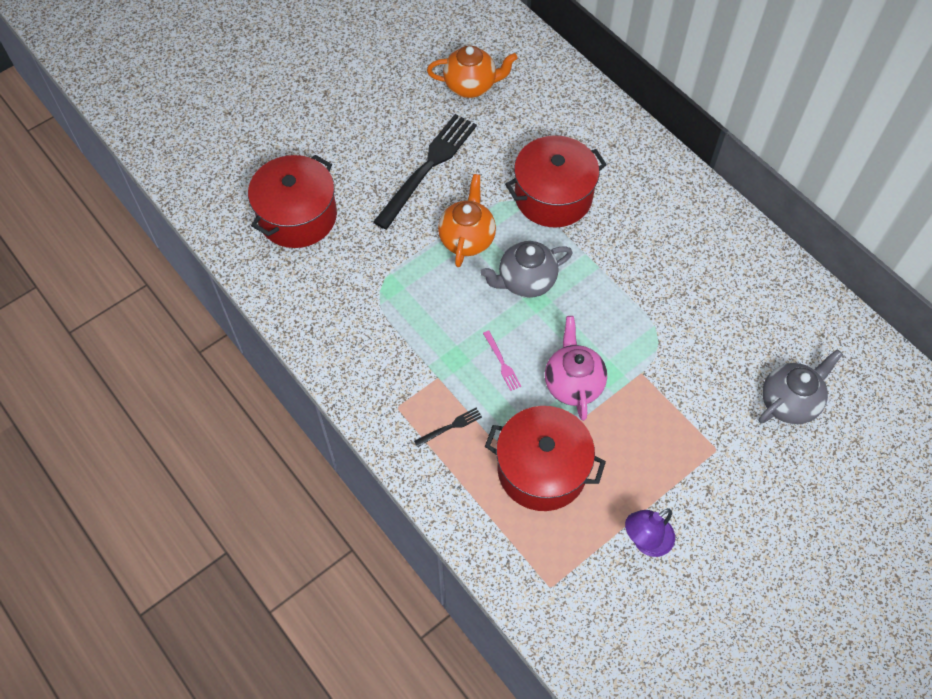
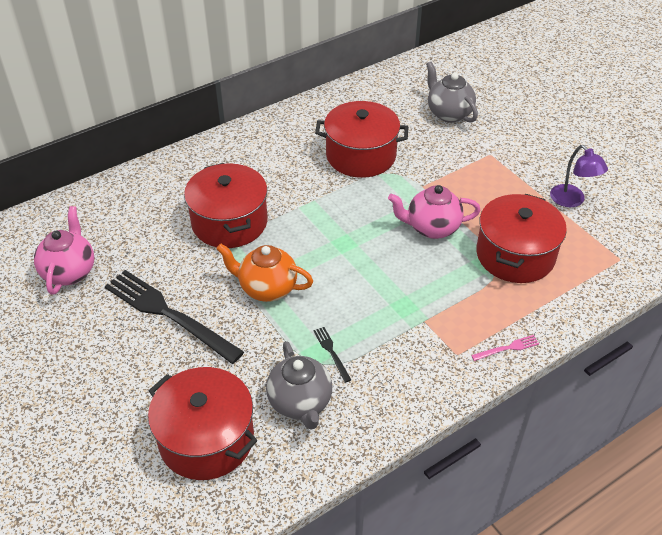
camera: 85 degrees left, 15 degrees down
black fork [414,408,482,447] -> black fork moved to [313,327,351,383]
orange teapot [427,45,517,98] -> pink teapot [34,206,94,295]
grey teapot [480,241,573,298] -> grey teapot moved to [266,341,332,429]
pink fork [483,331,521,391] -> pink fork moved to [471,335,539,361]
none -> red pot [315,101,408,178]

